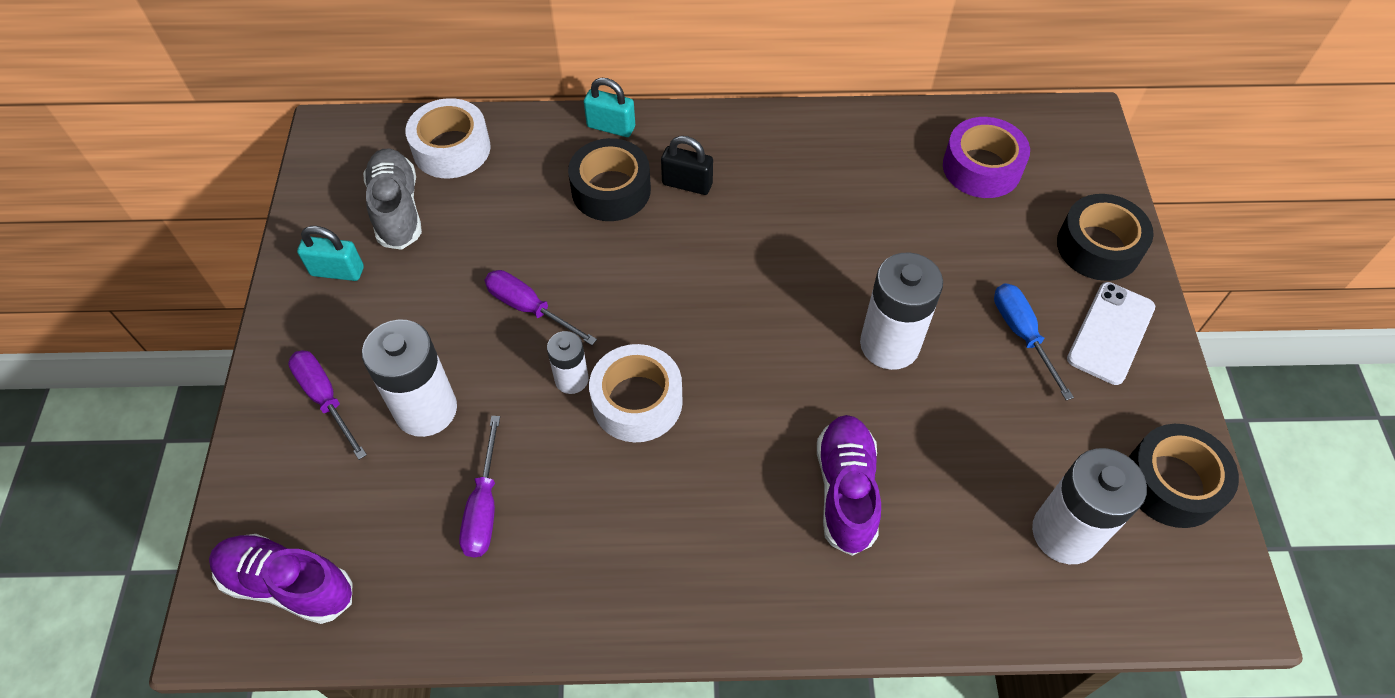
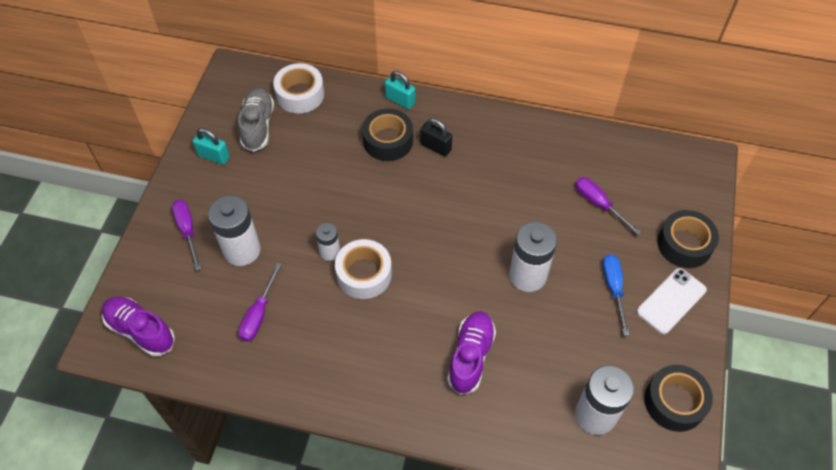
camera: 15 degrees right, 0 degrees up
purple screwdriver [485,270,597,345] -> purple screwdriver moved to [575,177,641,235]
purple tape [943,117,1030,198] -> none

